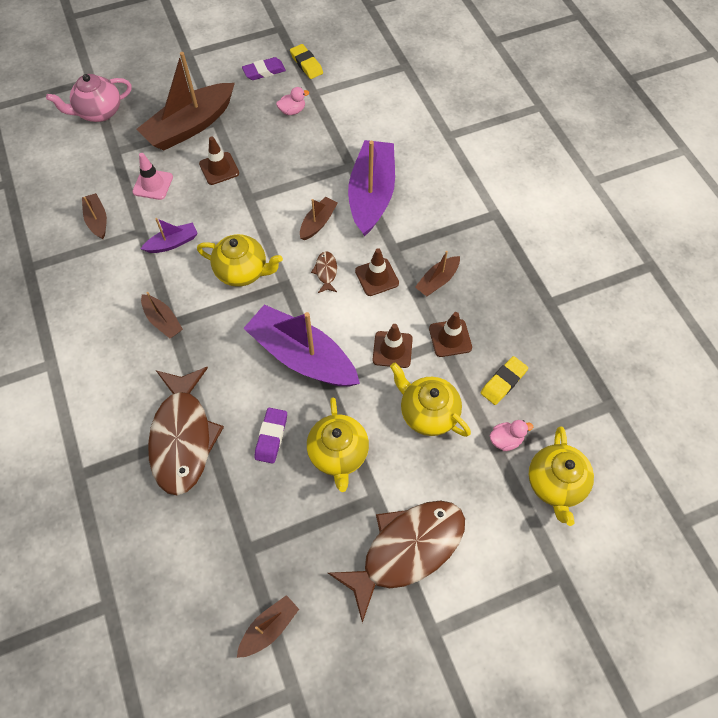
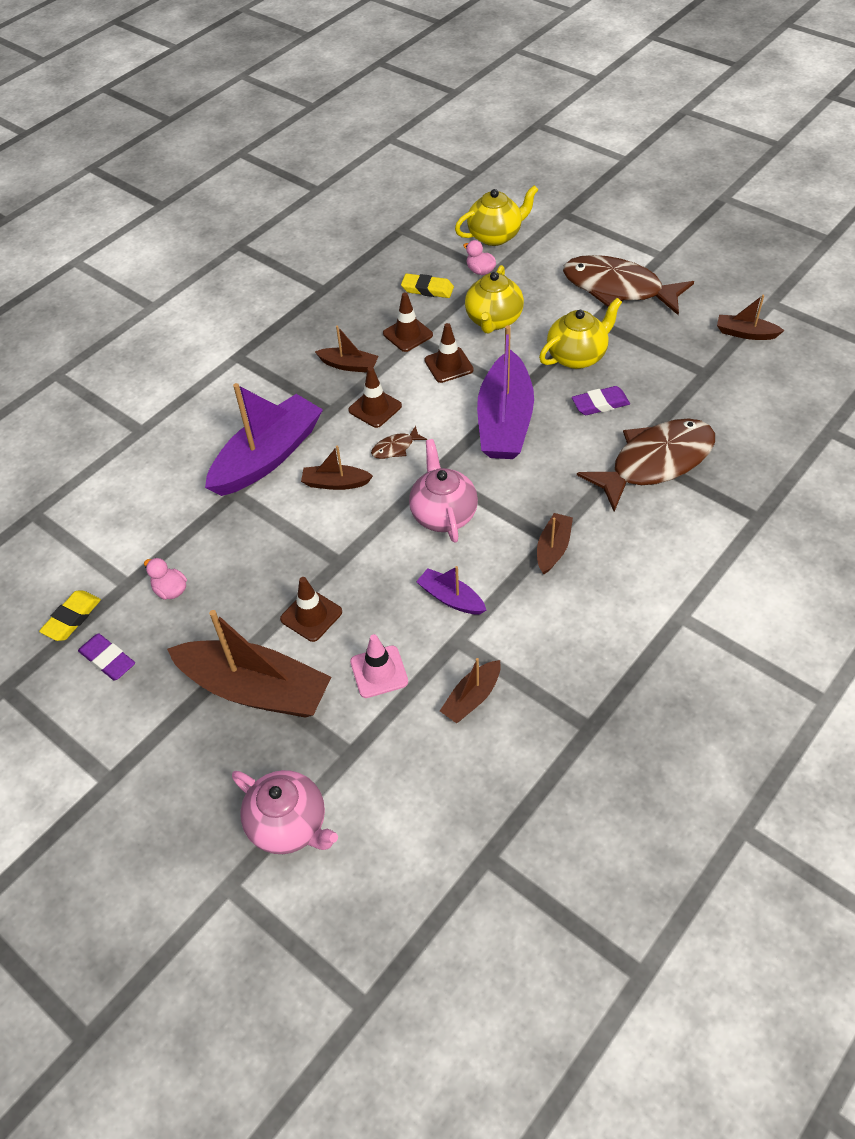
camera: 115 degrees left, 10 degrees down
yellow teapot [197,234,283,287] -> pink teapot [409,439,478,543]
purple boat [348,140,395,237] -> purple boat turned 150 degrees clockwise [205,383,323,496]

